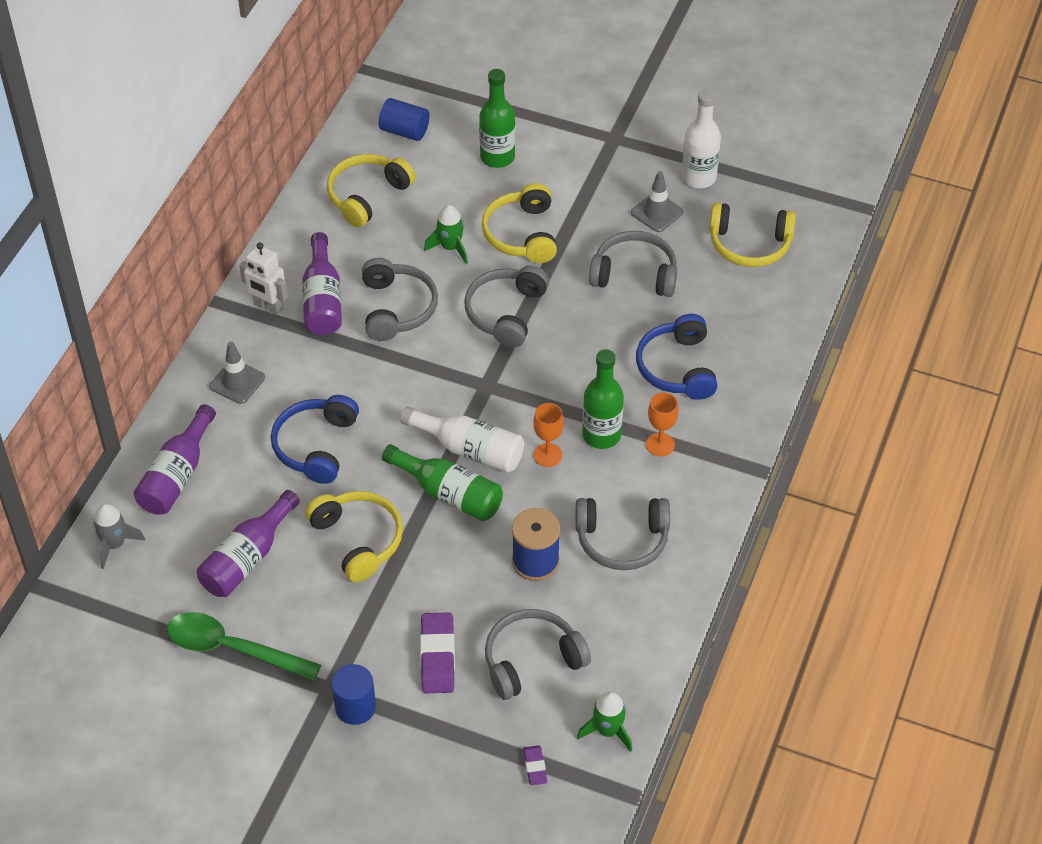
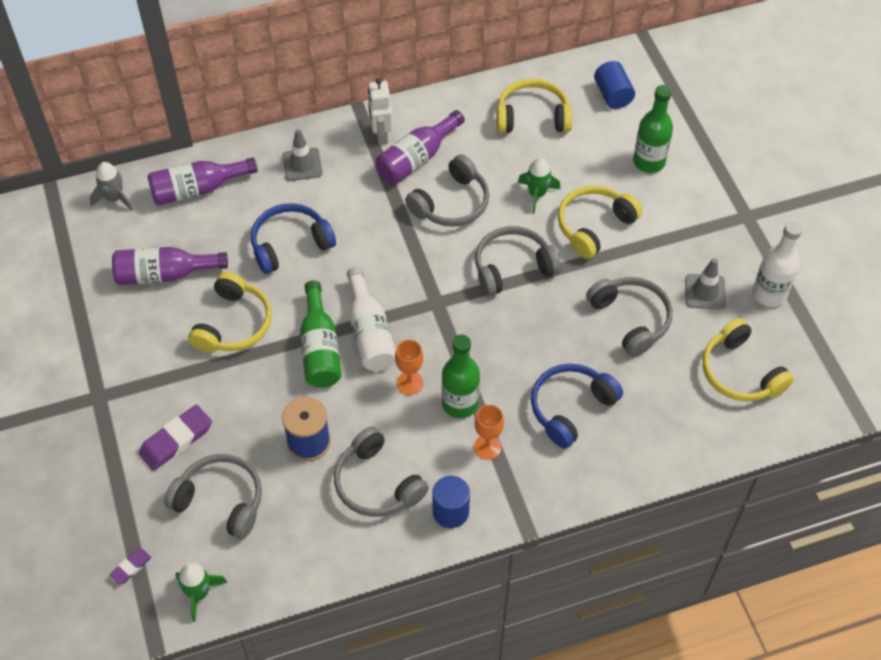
camera: 50 degrees right, 5 degrees up
green spoon [167,612,321,681] -> none
blue cylinder [332,664,376,725] -> blue cylinder moved to [432,476,470,528]

